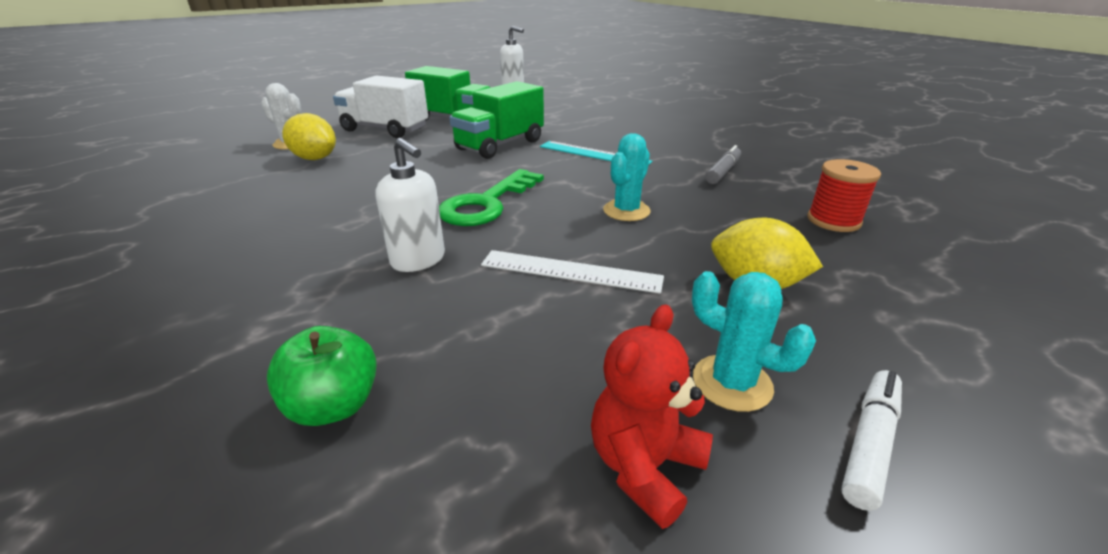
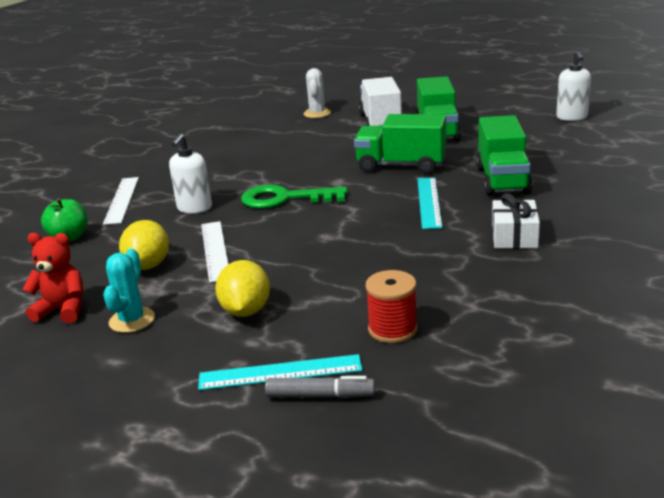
camera: 65 degrees right, 5 degrees down
yellow lemon [282,113,336,160] -> yellow lemon moved to [119,220,169,270]
turquoise cactus [603,133,651,221] -> none
grey marker [705,145,741,184] -> grey marker moved to [265,376,375,398]
white marker [841,370,902,511] -> none
none -> white ruler [103,177,139,225]
none -> turquoise ruler [198,354,362,390]
none -> green truck [476,115,533,196]
none -> white gift [492,193,540,249]

